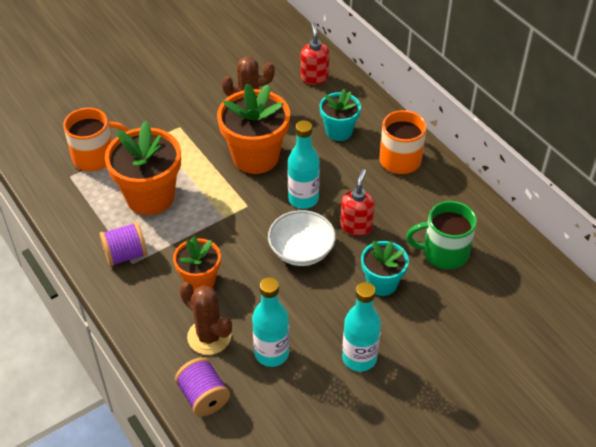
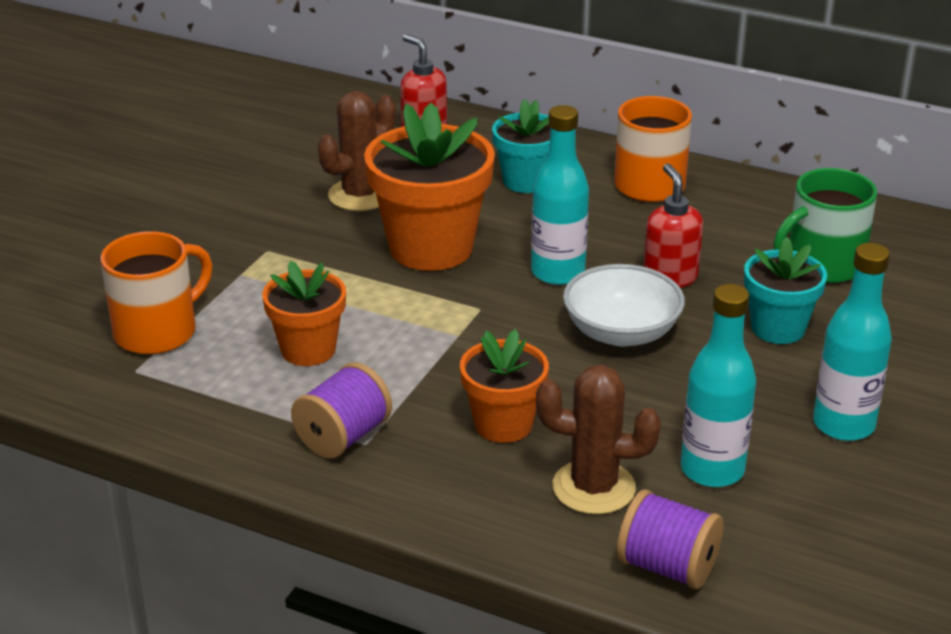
camera: 30 degrees left, 15 degrees down
orange flower pot [105,121,181,215] -> orange flower pot [262,261,346,366], size x0.59

